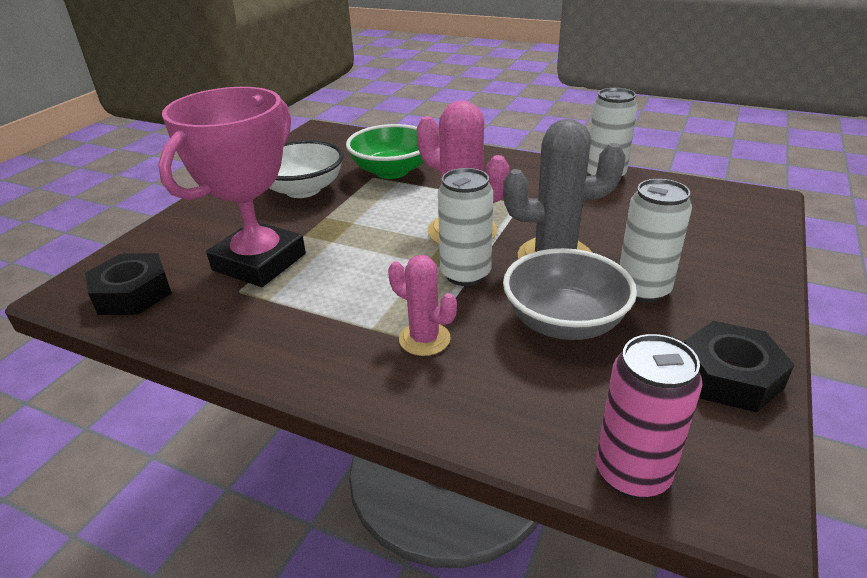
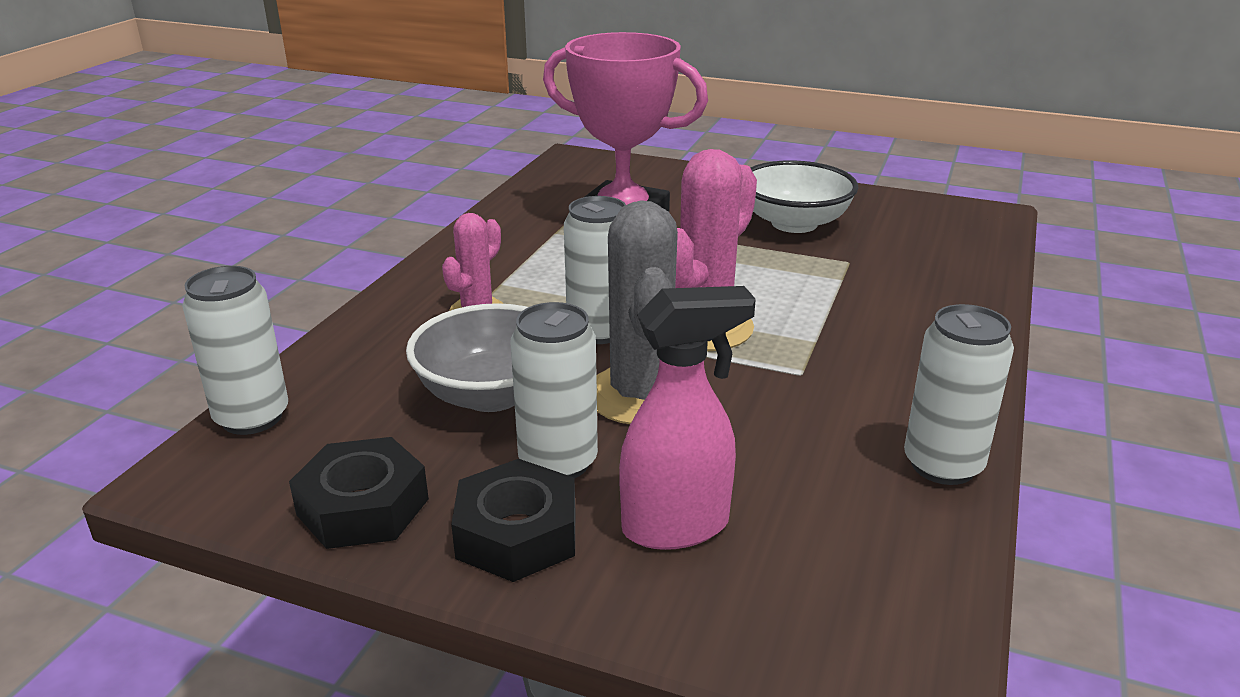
camera: 85 degrees right, 5 degrees down
black nut [85,253,172,315] -> black nut moved to [451,459,575,582]
green bowl [346,124,424,179] -> none
pink can [596,334,702,498] -> white can [182,266,288,435]
none -> pink spray bottle [619,286,756,550]

